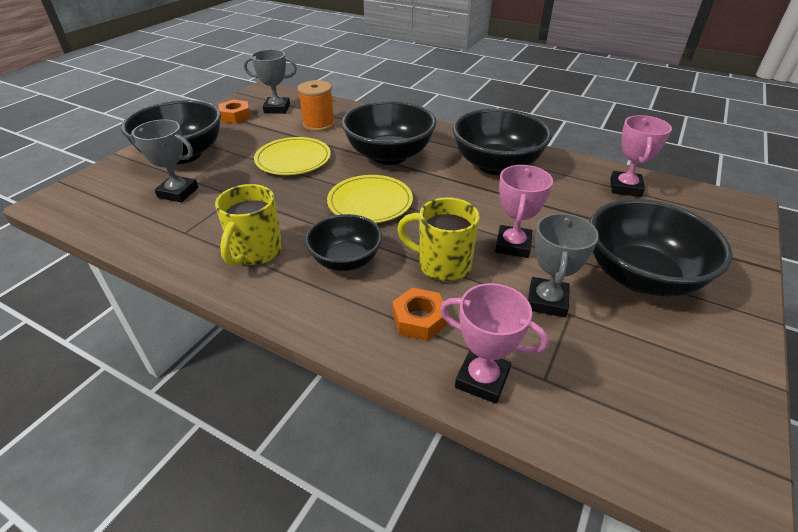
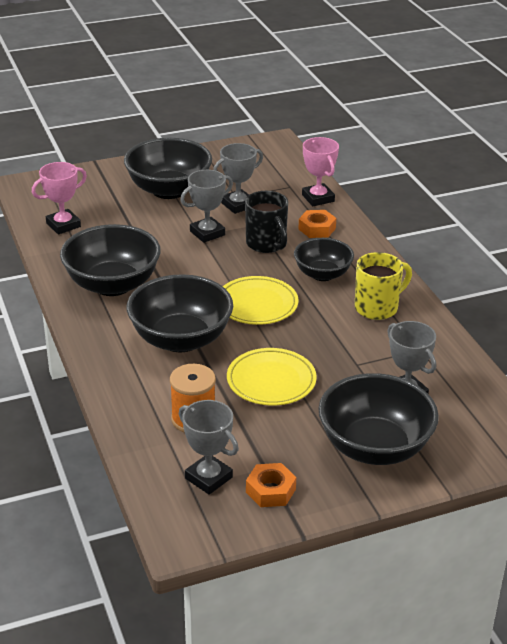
camera: 140 degrees left, 5 degrees down
yellow mug [397,197,480,281] -> black mug [245,191,288,253]
pink trophy [495,165,553,258] -> grey trophy [180,170,233,243]

